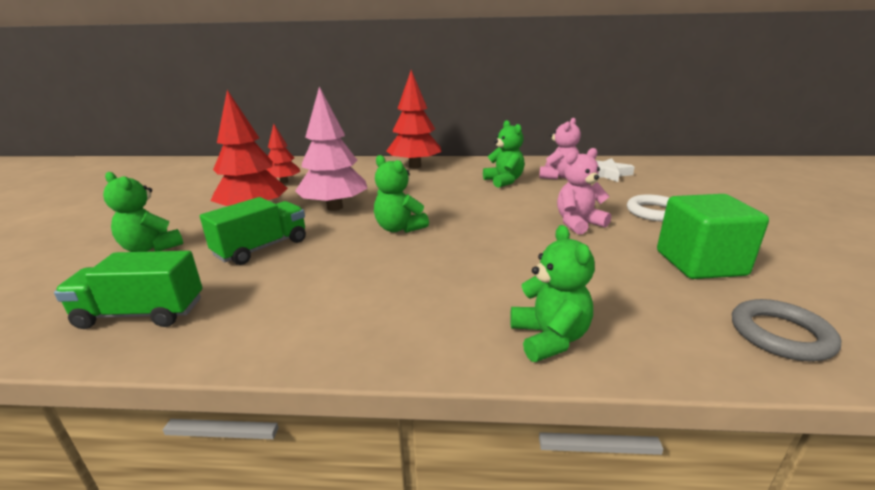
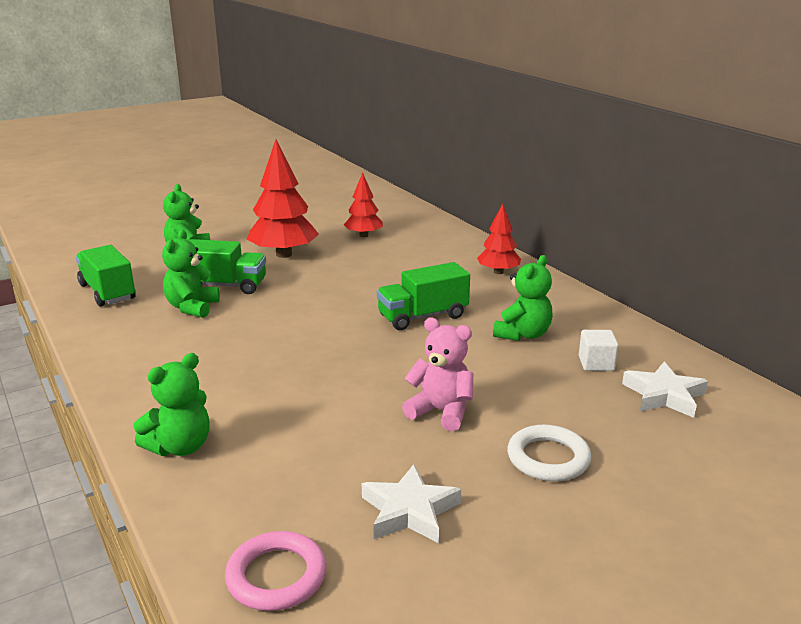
camera: 55 degrees right, 0 degrees up
pink tree [295,87,368,211] -> none
green teddy bear [374,155,429,233] -> green teddy bear moved to [162,230,220,318]
red tree [386,70,441,168] -> red tree [477,203,521,274], size x0.59
pink teddy bear [539,118,581,180] -> white cube [579,330,619,371]
green cube [657,194,769,279] -> white star [362,464,461,543]
grey ring [732,299,842,361] -> pink ring [225,531,326,611]
none -> green truck [377,262,470,330]

